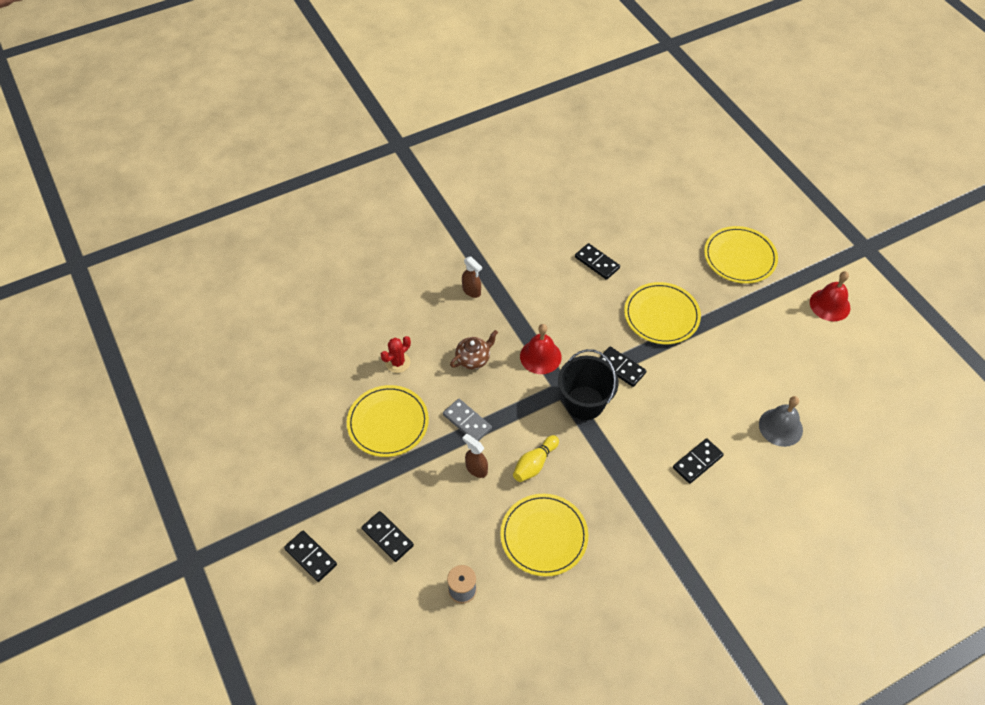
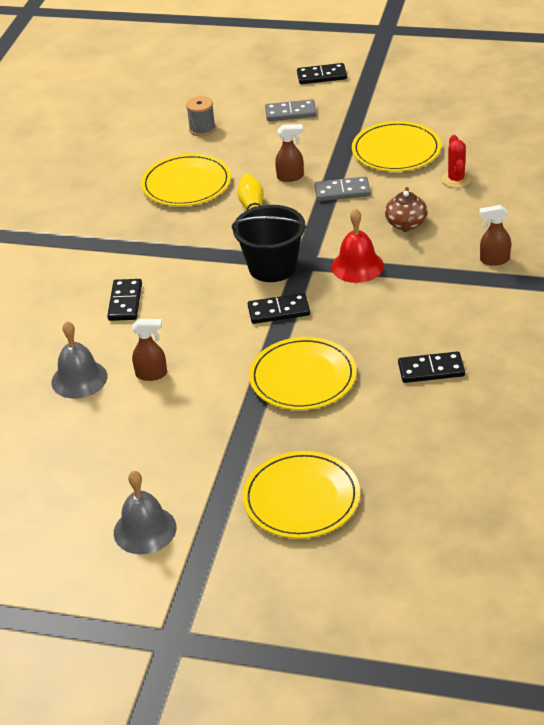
camera: 135 degrees right, 15 degrees down
black domino [362,511,414,562] -> grey domino [265,99,316,121]
red bell [810,271,850,321] -> grey bell [114,471,177,554]
none -> brown spray bottle [132,319,167,381]

